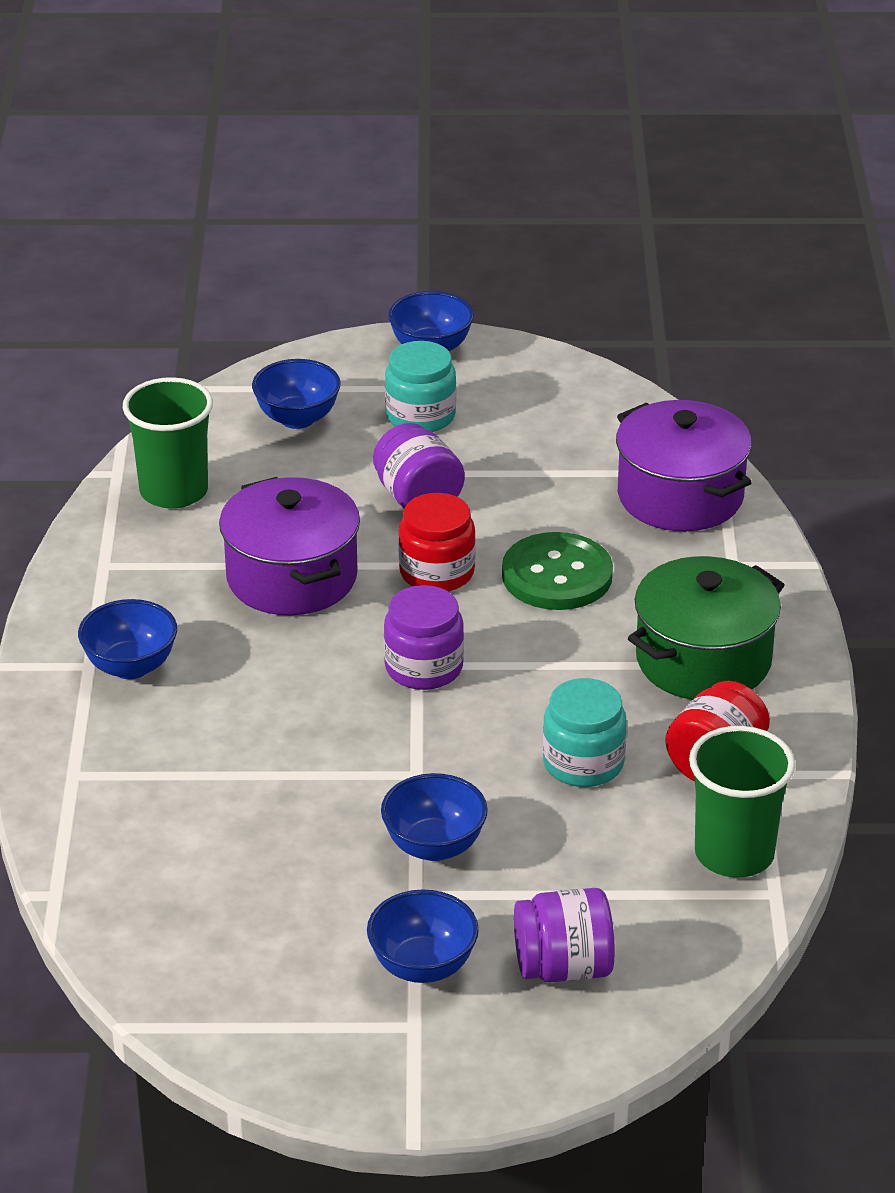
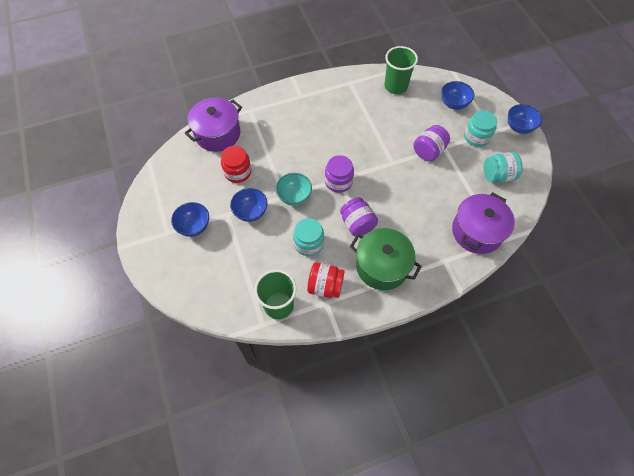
camera: 70 degrees right, 25 degrees up
blue bowl [78,599,177,679] -> none
purple pot [219,477,360,615] -> purple pot moved to [185,98,242,152]
red jar [398,493,476,591] -> red jar moved to [221,146,251,183]
green button [502,532,613,610] -> none
purple jar [514,888,615,982] -> purple jar moved to [340,197,378,237]
none -> turquoise bowl [275,173,312,206]
none -> turquoise jar [484,152,522,183]

